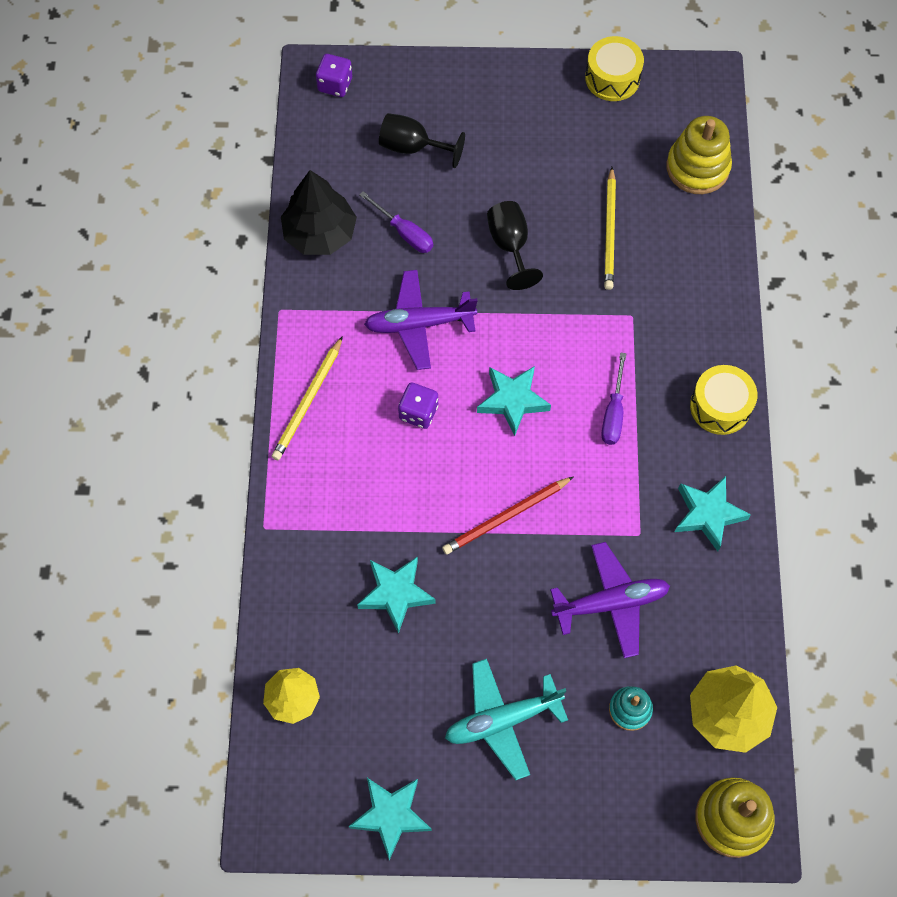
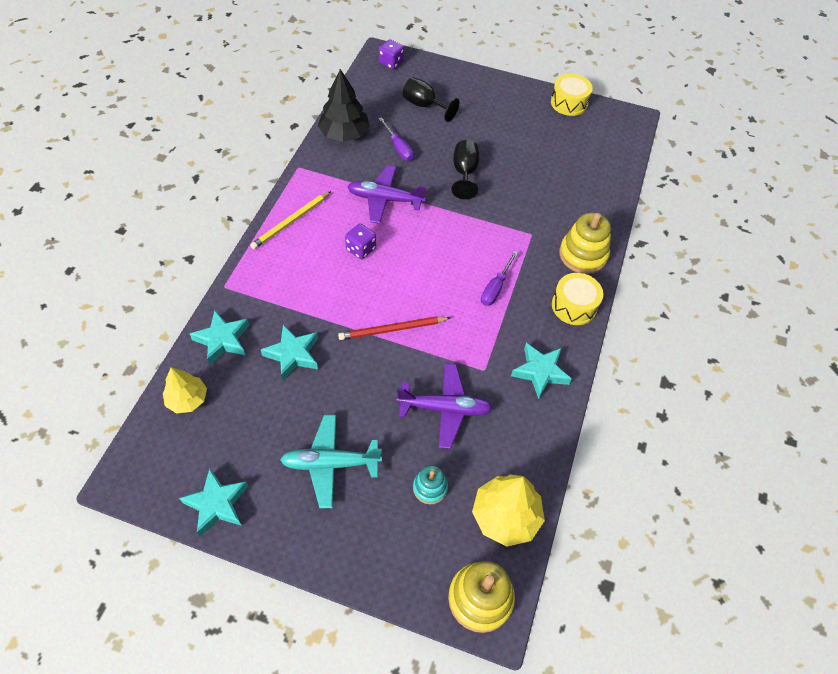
camera: 15 degrees right, 10 degrees down
turquoise star [477,366,551,436] -> turquoise star moved to [190,311,249,365]
yellow pencil [604,167,616,290] -> none
yellow stacking toy [666,116,732,194] -> yellow stacking toy moved to [559,213,611,274]

